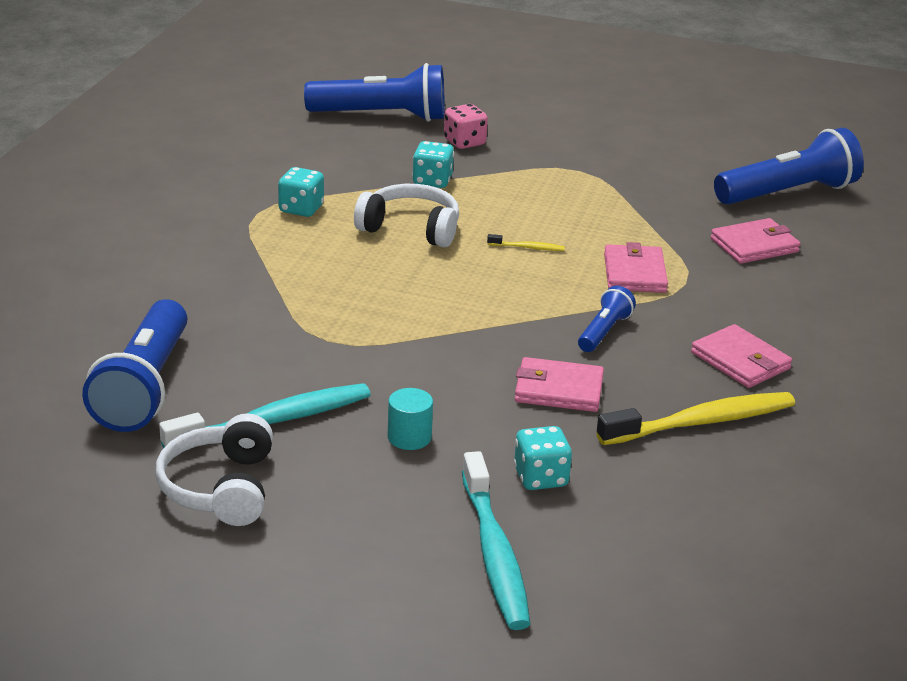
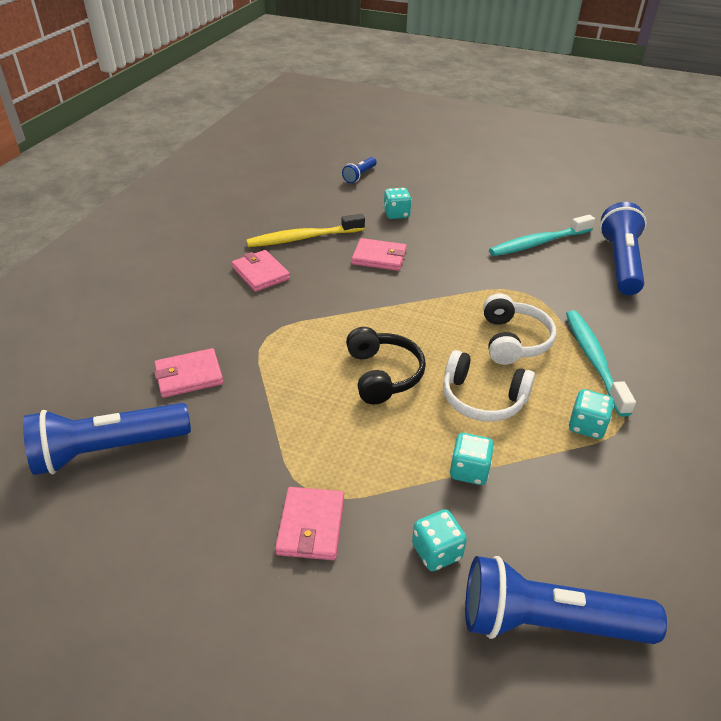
camera: 175 degrees left, 10 degrees up
white headphones [156,414,273,526] -> white headphones moved to [483,293,556,365]
turquoise cylinder [388,388,433,450] -> none
pink dice [444,104,488,149] -> turquoise dice [412,509,467,571]
turquoise toothbrush [462,451,530,630] -> turquoise toothbrush moved to [566,310,636,417]
yellow toothbrush [487,234,565,251] -> black headphones [346,327,426,404]
blue flashlight [578,286,636,352] -> blue flashlight moved to [342,157,377,183]
pink wallet [604,242,668,293] -> pink wallet moved to [275,487,344,560]

